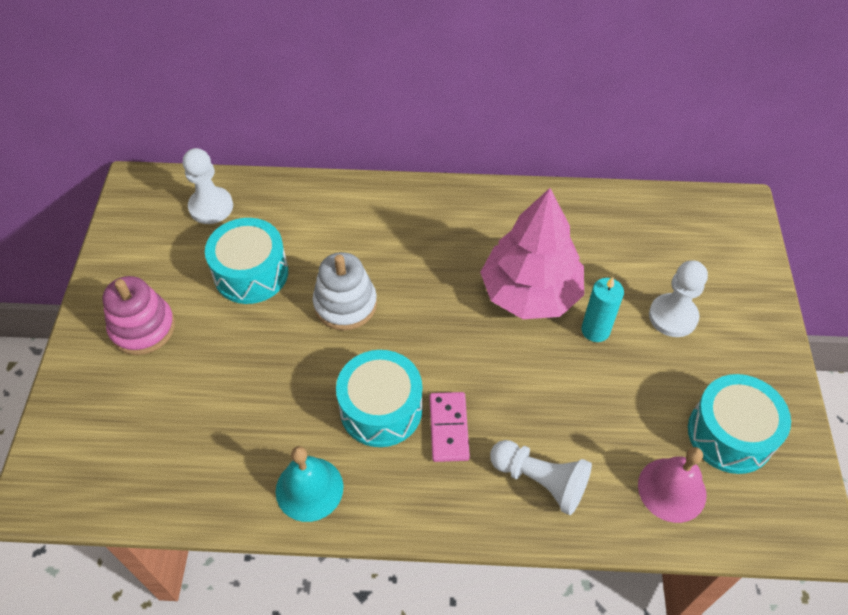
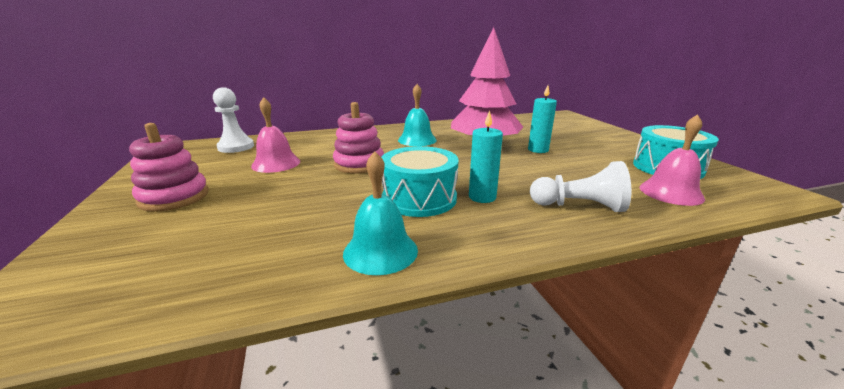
camera: 20 degrees left, 30 degrees down
turquoise drum [205,218,288,304] -> pink bell [251,97,300,173]
white stacking toy [313,252,377,330] -> pink stacking toy [333,102,384,174]
pink domino [429,392,470,462] -> turquoise candle [469,110,503,203]
white pawn [649,260,708,337] -> none
none -> turquoise bell [398,84,437,146]

